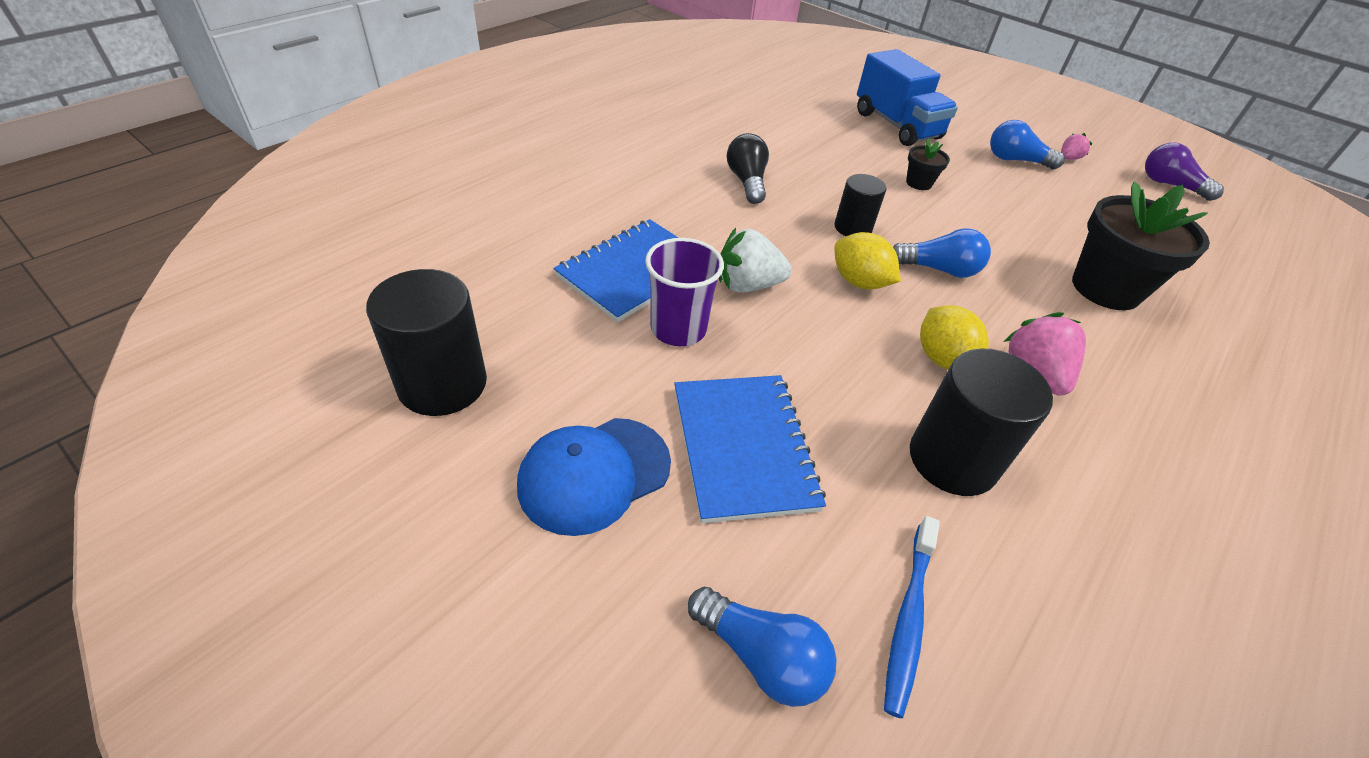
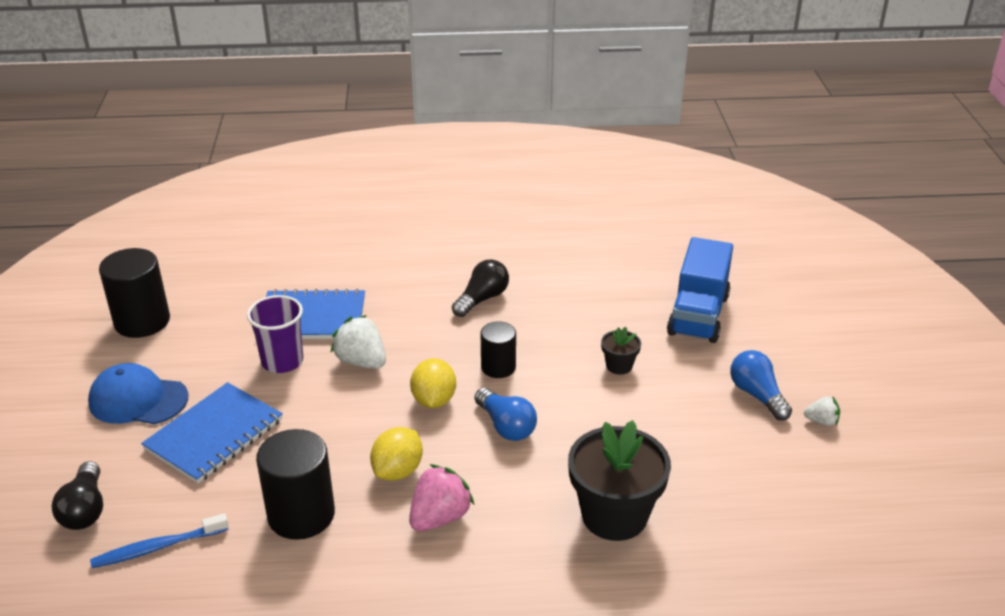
camera: 50 degrees right, 10 degrees down
blue light bulb [688,587,836,707] -> black light bulb [52,461,103,530]
pink strawberry [1061,133,1093,160] -> white strawberry [804,397,840,426]
purple light bulb [1145,143,1224,201] -> none

